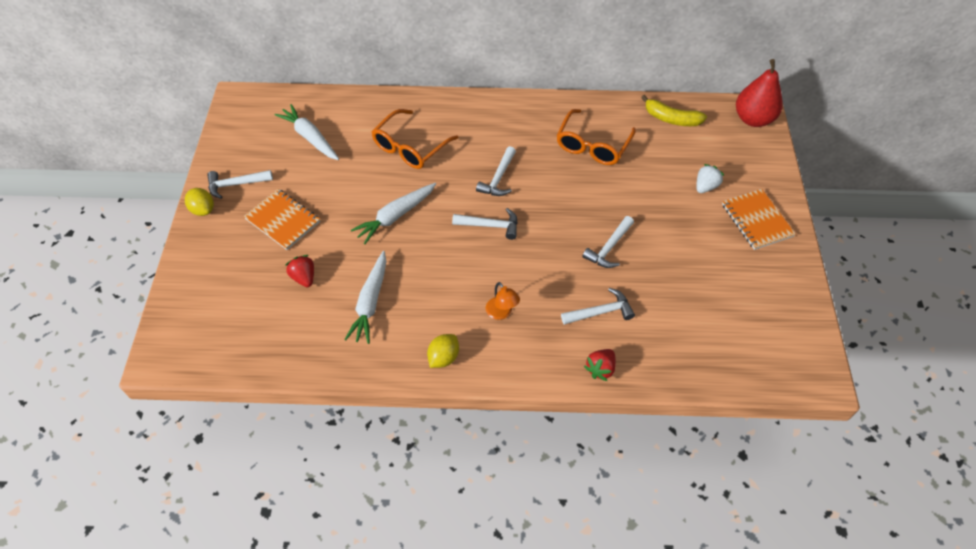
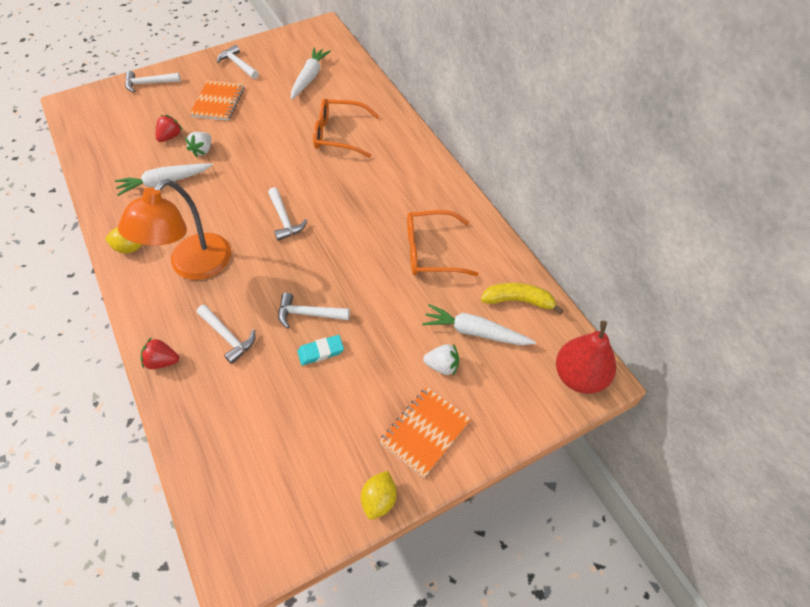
camera: 60 degrees right, 0 degrees up
yellow lemon [185,188,214,216] -> yellow lemon moved to [361,471,397,520]
white carrot [351,183,436,244] -> white carrot moved to [422,304,536,345]
white hammer [476,146,516,196] -> white hammer moved to [125,71,181,92]
orange lamp [485,282,520,320] -> orange lamp [118,179,231,280], size x2.35
yellow banana [641,95,707,126] -> yellow banana turned 105 degrees clockwise [481,283,564,314]
none -> white strawberry [185,132,211,157]
none -> turquoise eraser [297,335,344,365]

